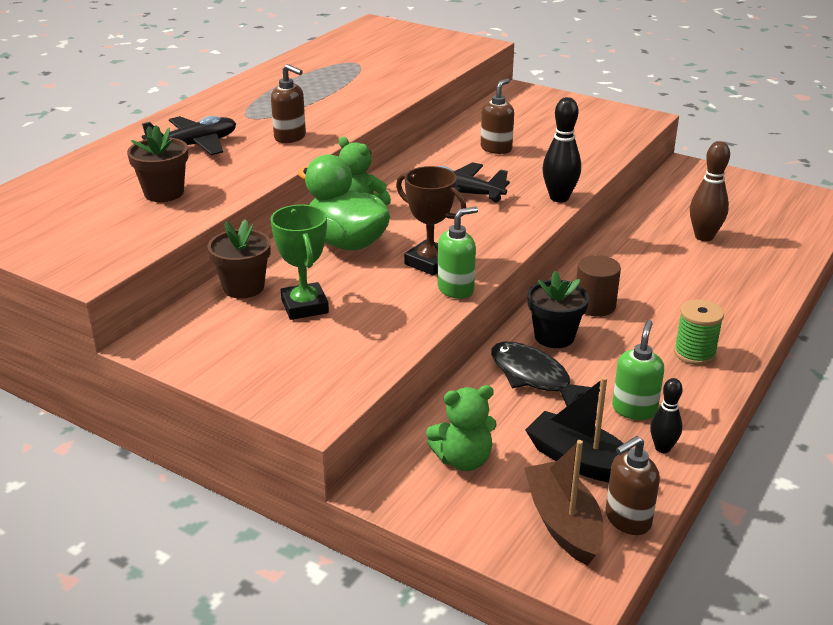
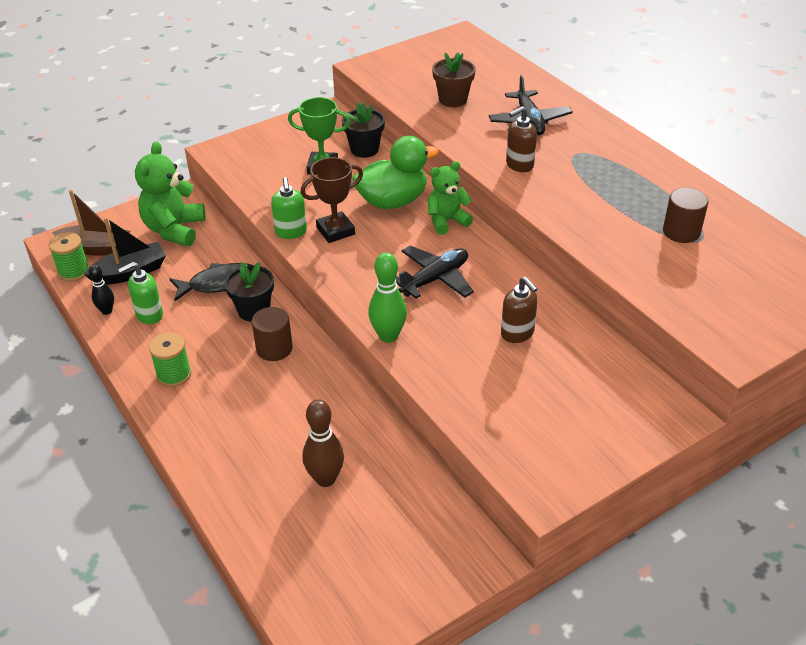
camera: 115 degrees right, 10 degrees up
brown flower pot [207,219,271,299] -> black flower pot [342,102,385,158]
green teddy bear [426,385,497,471] -> green teddy bear [135,141,205,246], size x1.52
black bowling pin [543,97,581,202] -> green bowling pin [368,252,407,343]
brown soap dispenser [606,436,660,535] -> green spool [48,232,89,282]
green soap dispenser [612,320,664,420] -> green soap dispenser turned 105 degrees clockwise [118,262,163,324]
none -> brown cylinder [663,188,708,243]

